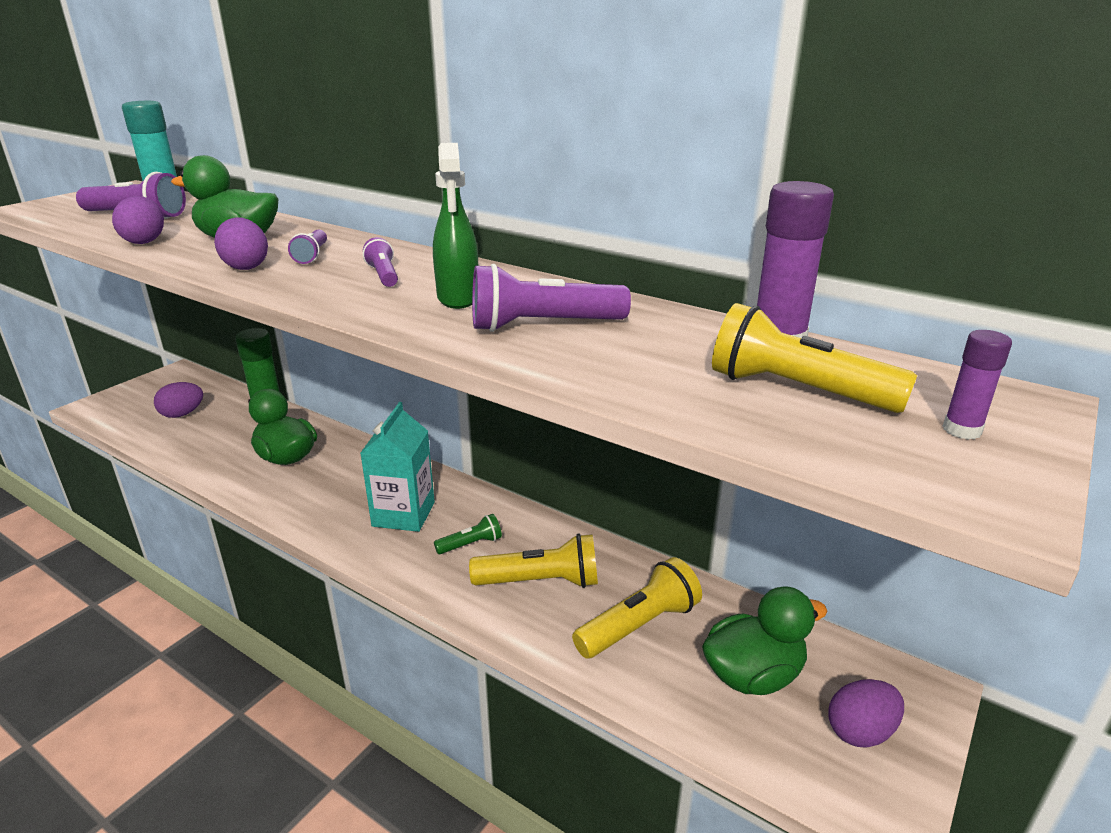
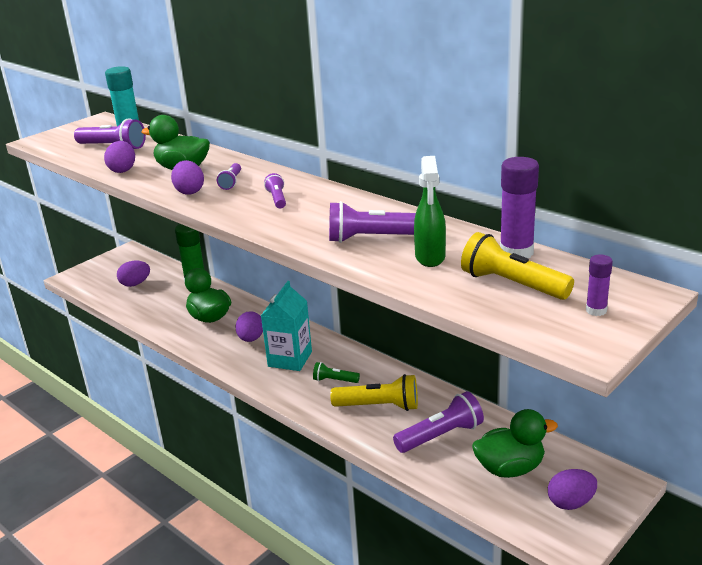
camera: 10 degrees right, 0 degrees up
green spray bottle [433,143,478,309] -> green spray bottle moved to [414,156,446,267]
green flashlight [434,514,502,554] -> green flashlight turned 150 degrees counterclockwise [313,362,360,383]
yellow flashlight [572,557,702,659] -> purple flashlight [393,391,484,453]
none -> purple egg [236,311,263,342]

